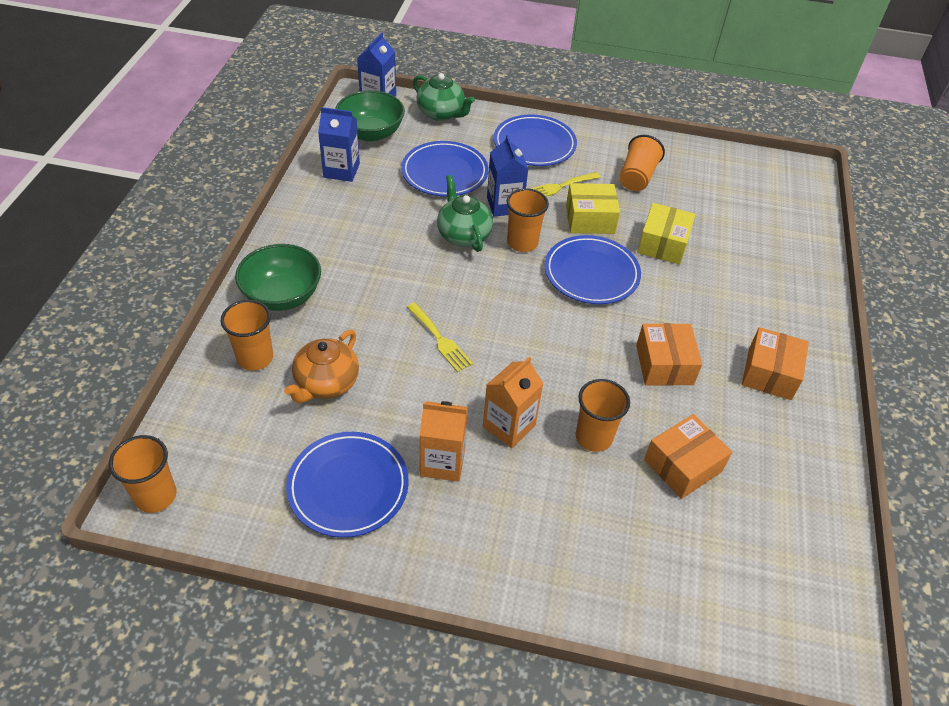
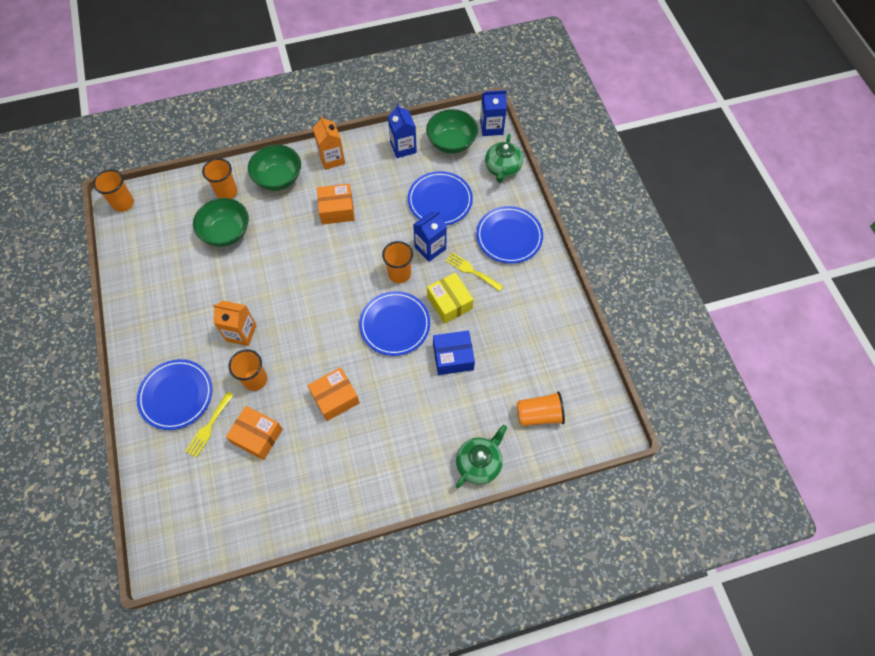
camera: 65 degrees right, 15 degrees up
orange teapot [284,330,359,403] -> green bowl [193,198,249,247]
blue plate [286,432,409,538] -> blue plate moved to [137,359,212,430]
yellow fork [407,302,473,372] -> yellow fork moved to [185,392,234,458]
orange carton [420,401,468,482] -> orange carton moved to [313,116,345,170]
green teapot [437,175,493,252] -> green teapot moved to [456,425,507,488]
orange cup [619,135,665,191] -> orange cup moved to [517,391,565,426]
yellow box [637,203,695,265] -> blue box [433,330,475,375]
orange box [742,327,809,400] -> orange box moved to [317,184,355,224]

